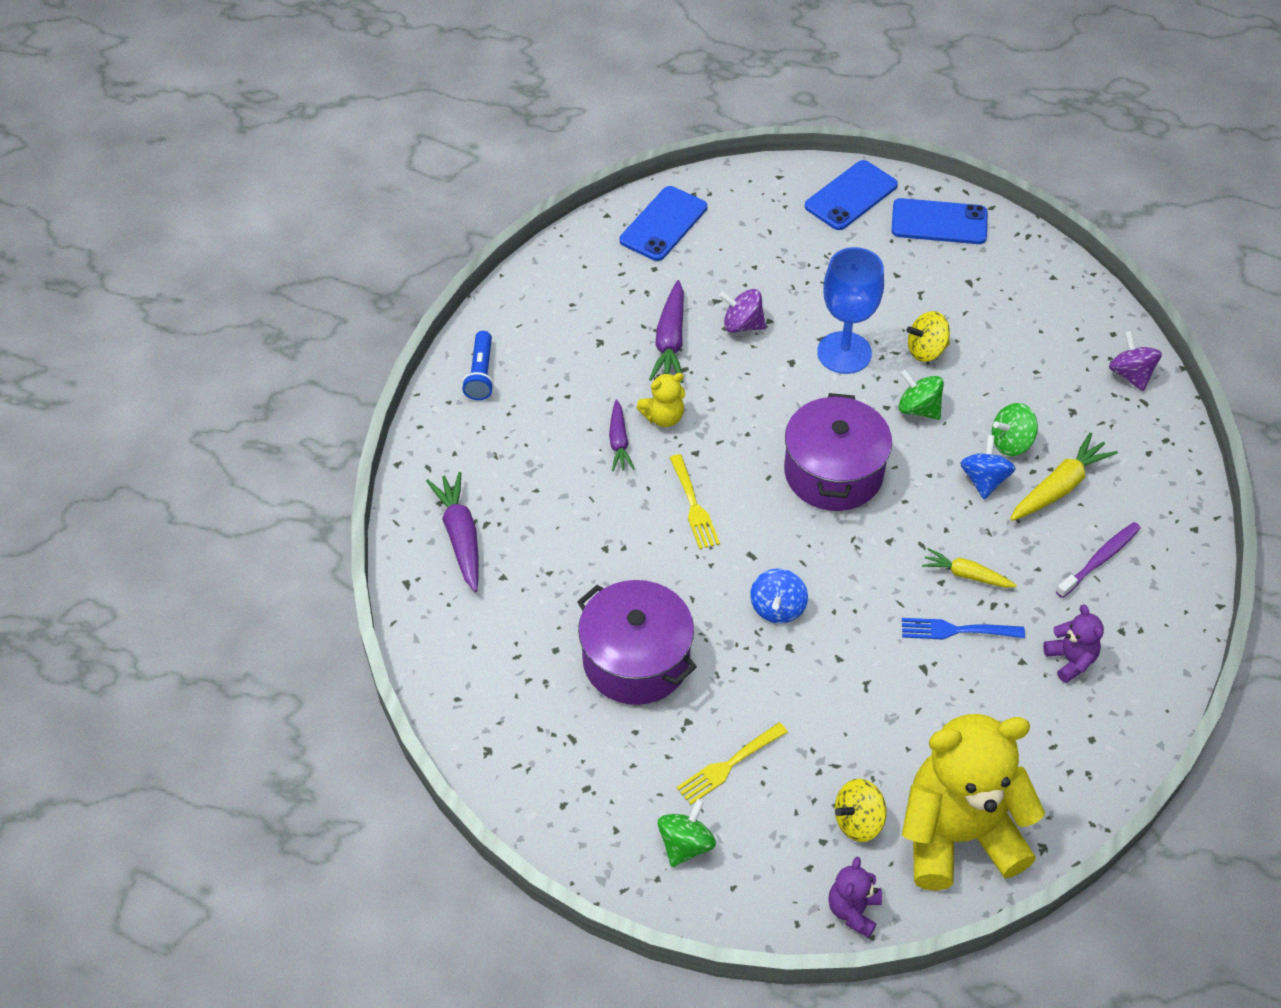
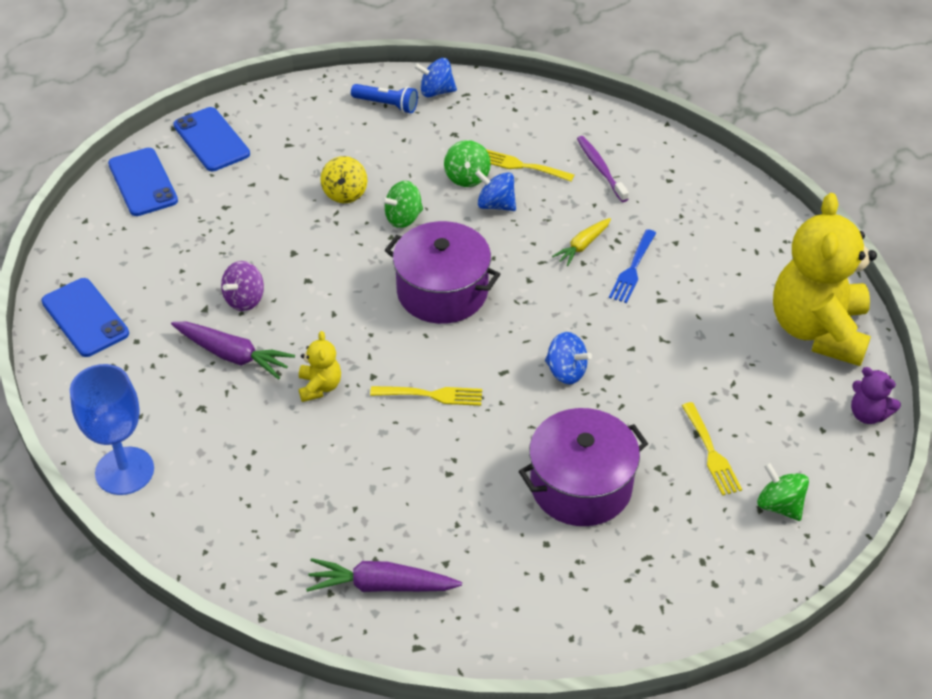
camera: 70 degrees left, 5 degrees down
blue flashlight [462,331,494,400] -> blue flashlight moved to [351,84,418,113]
purple carrot [609,399,635,471] -> none
blue goblet [817,247,884,374] -> blue goblet moved to [70,364,154,495]
yellow spinning top [835,779,887,842] -> none
blue phone [892,198,987,244] -> blue phone turned 60 degrees counterclockwise [173,107,250,171]
yellow carrot [1010,432,1118,521] -> yellow fork [486,150,574,182]
purple teddy bear [1043,605,1104,683] -> none
purple spinning top [1109,331,1162,391] -> blue spinning top [414,58,457,97]

